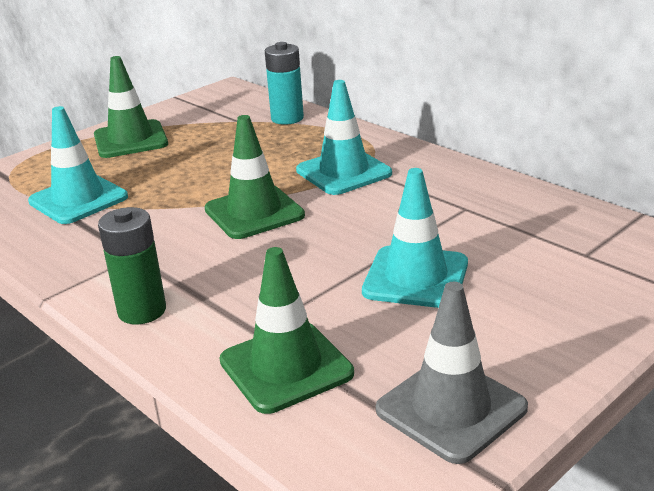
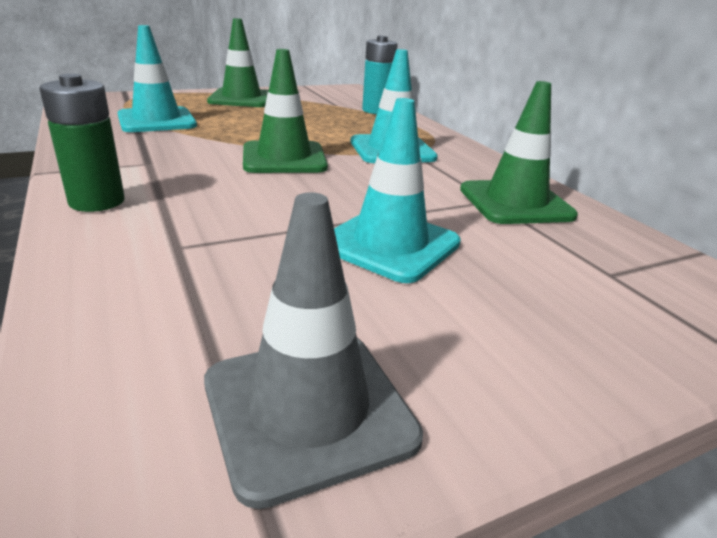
camera: 15 degrees right, 0 degrees up
green traffic cone [220,247,354,414] -> green traffic cone moved to [460,81,578,224]

